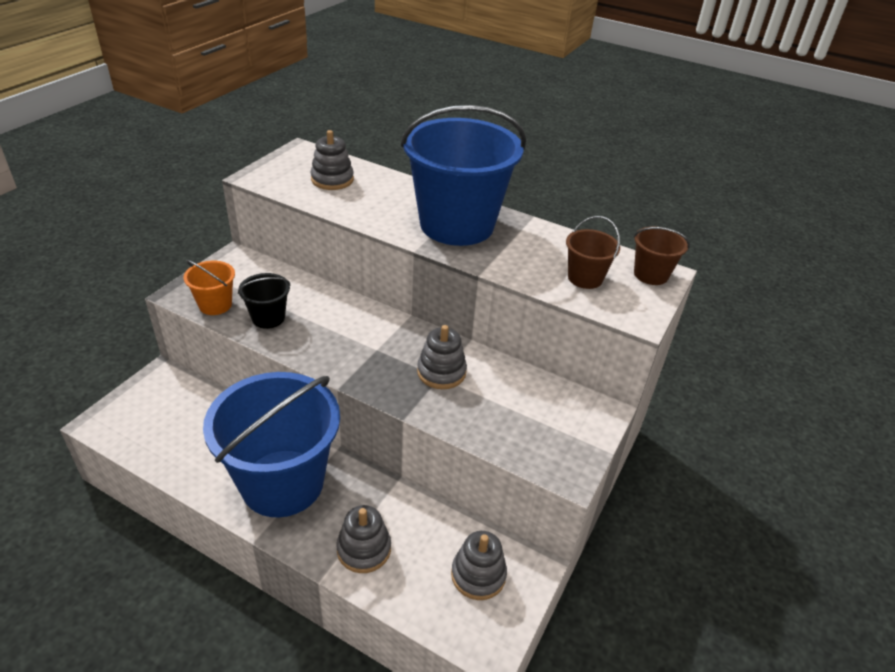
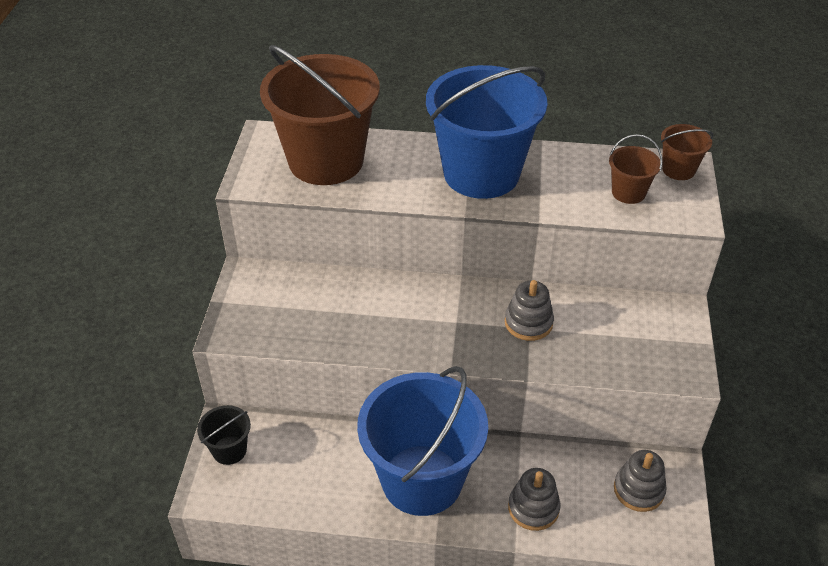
camera: 20 degrees left, 5 degrees up
orange bucket [184,260,235,315] -> none
black bucket [238,273,290,329] -> black bucket moved to [197,405,251,465]
grey stacking toy [310,130,354,190] -> brown bucket [260,45,380,185]

